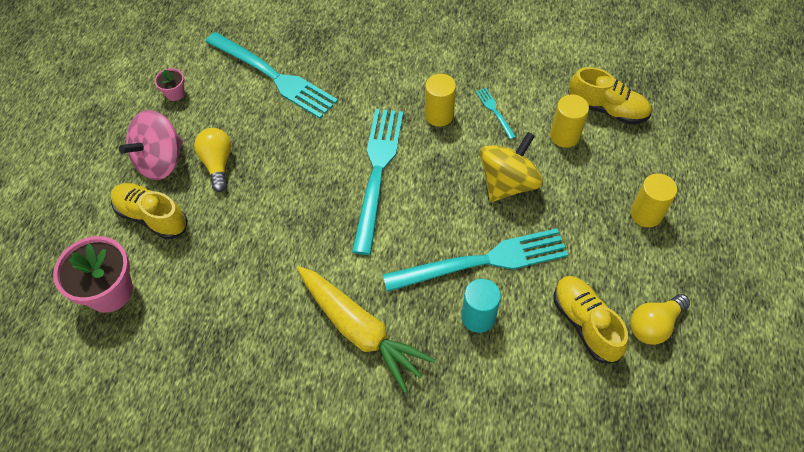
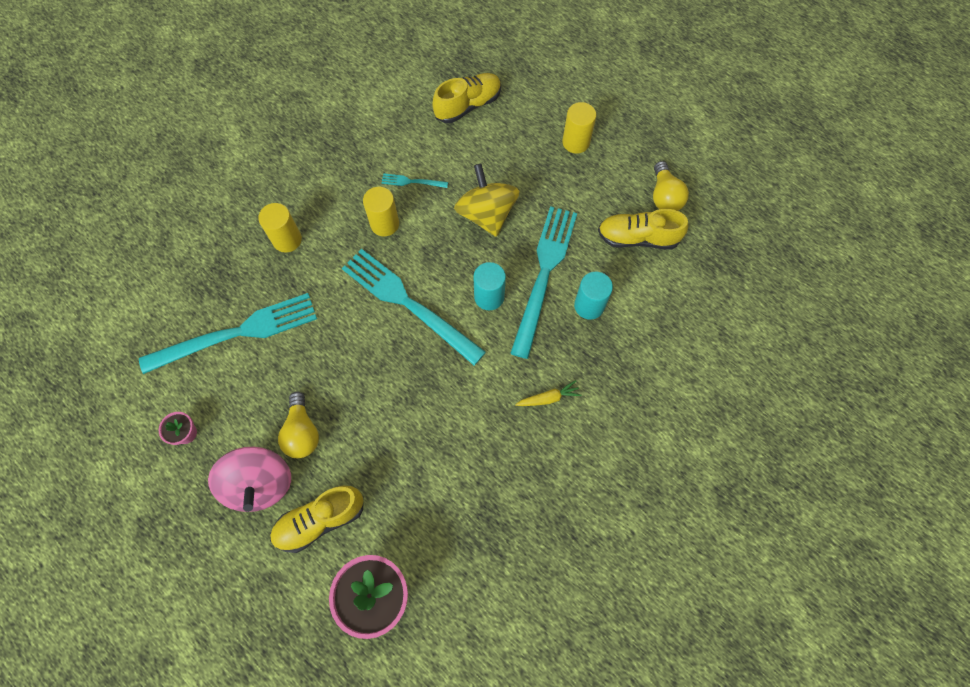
camera: 60 degrees left, 10 degrees up
yellow light bulb [194,128,231,192] -> yellow light bulb turned 120 degrees counterclockwise [278,391,319,458]
yellow carrot [297,266,435,393] -> yellow carrot [515,380,581,406], size x0.42
yellow cylinder [550,94,589,148] -> yellow cylinder moved to [258,203,302,253]
none -> turquoise cylinder [473,262,506,310]

